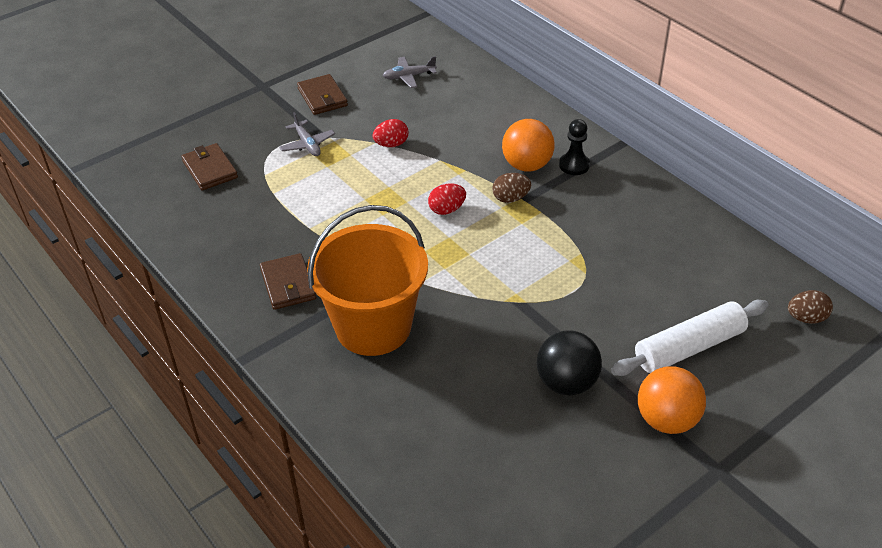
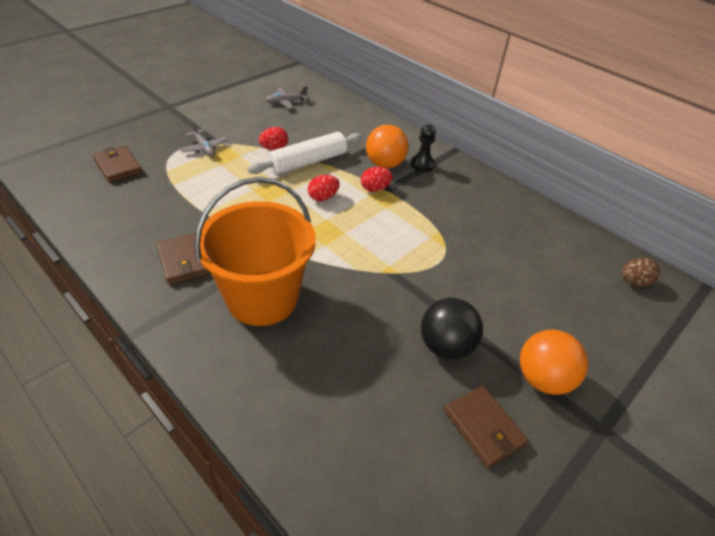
camera: 10 degrees left, 0 degrees up
brown wallet [297,74,348,115] -> brown wallet moved to [444,386,529,468]
brown egg [492,173,531,203] -> red egg [361,167,393,192]
white rolling pin [611,300,769,376] -> white rolling pin moved to [248,132,363,175]

